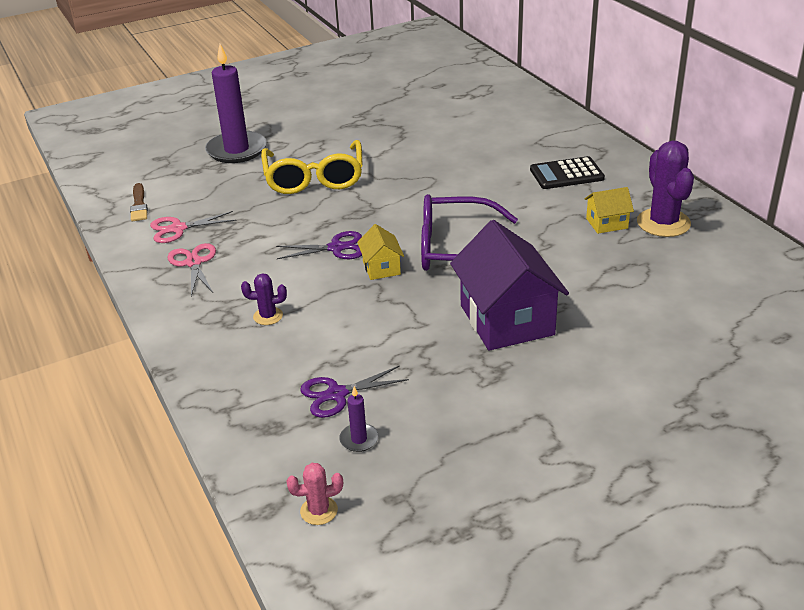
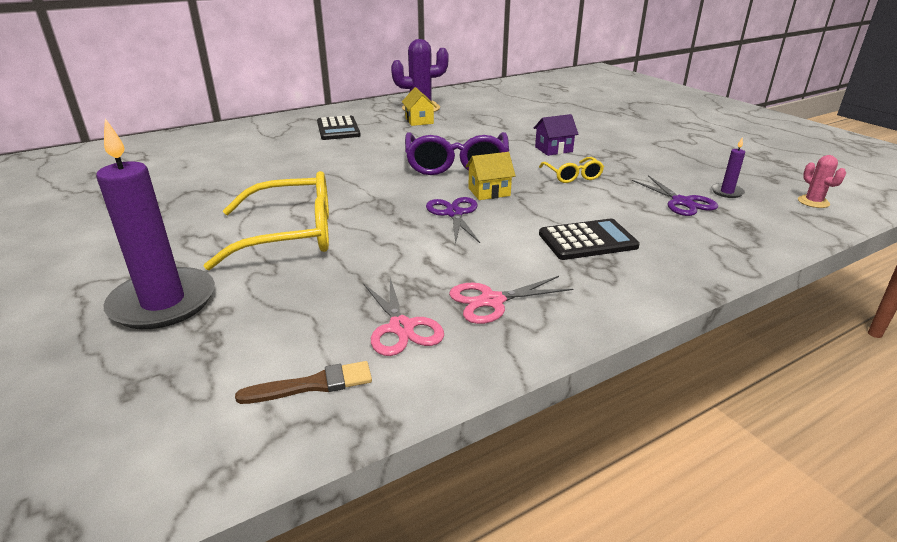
camera: 95 degrees left, 5 degrees down
purple cactus [241,273,287,325] -> black calculator [539,219,640,260]
purple house [450,220,569,351] -> purple house [533,114,578,156], size x0.48
none -> yellow glasses [539,157,604,183]

